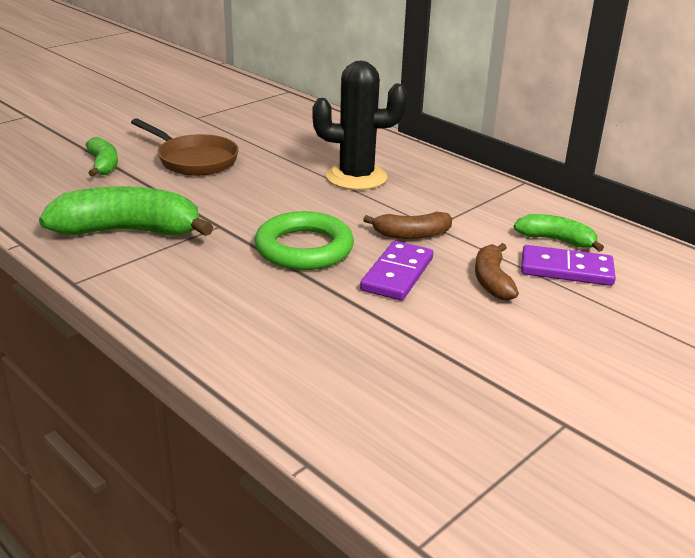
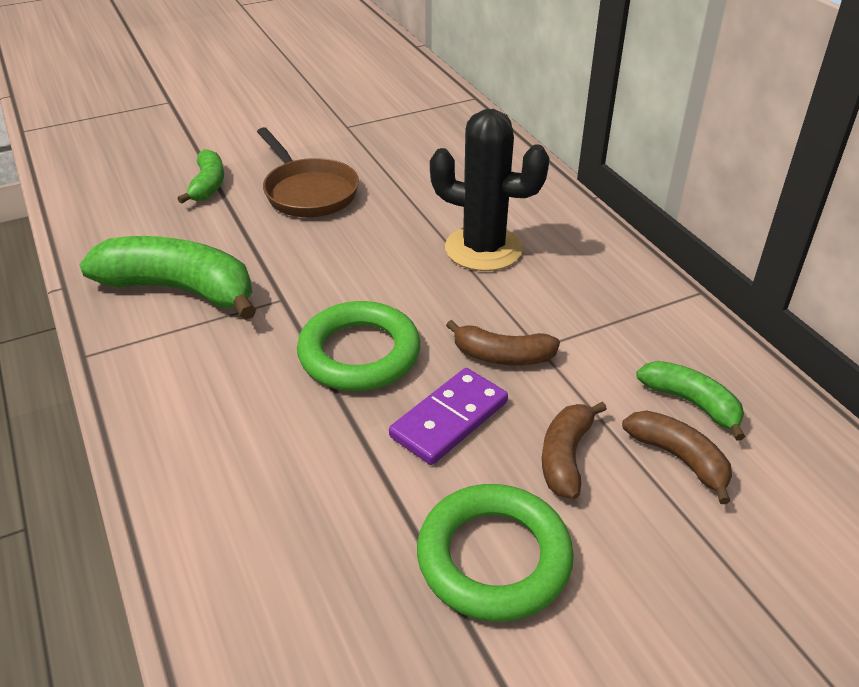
camera: 20 degrees right, 10 degrees up
purple domino [521,245,616,286] -> brown banana [622,411,732,504]
none -> green ring [417,484,574,622]

